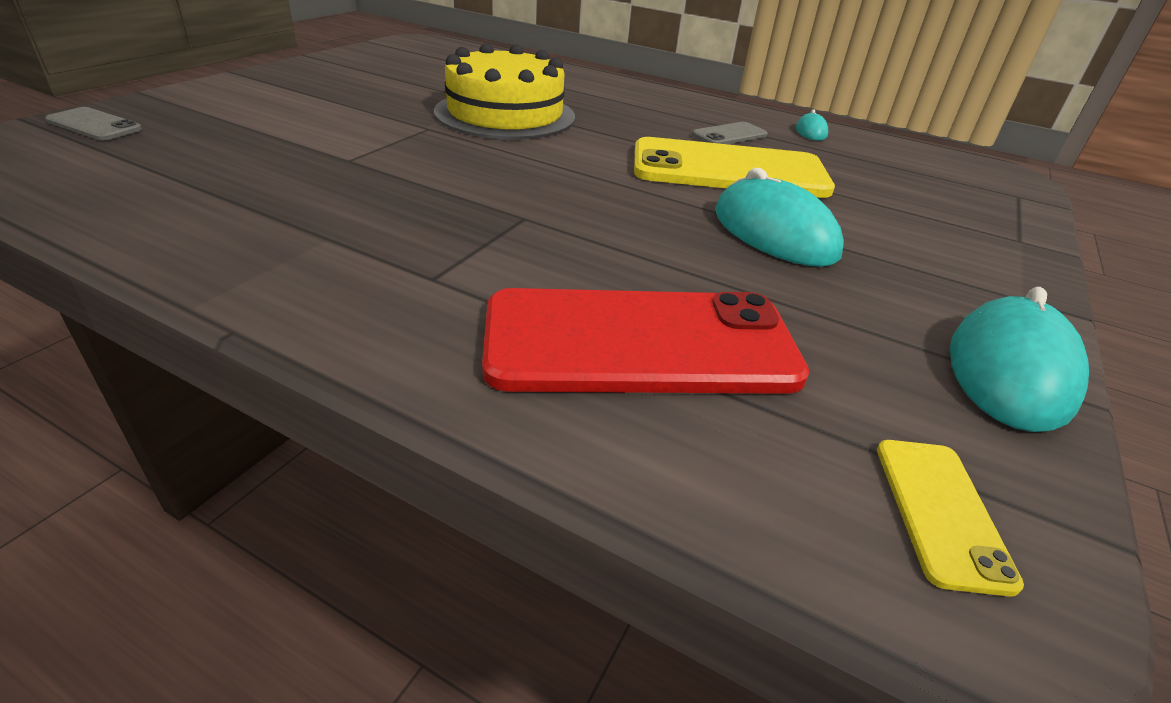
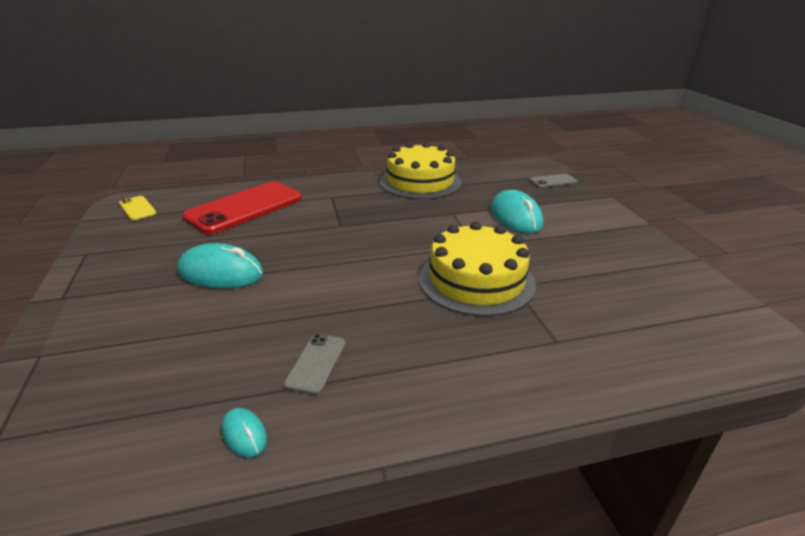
camera: 140 degrees right, 5 degrees down
yellow phone [634,137,835,198] -> none
turquoise mouse [950,287,1089,432] -> turquoise mouse moved to [491,190,543,233]
none -> yellow cake [380,142,461,199]

